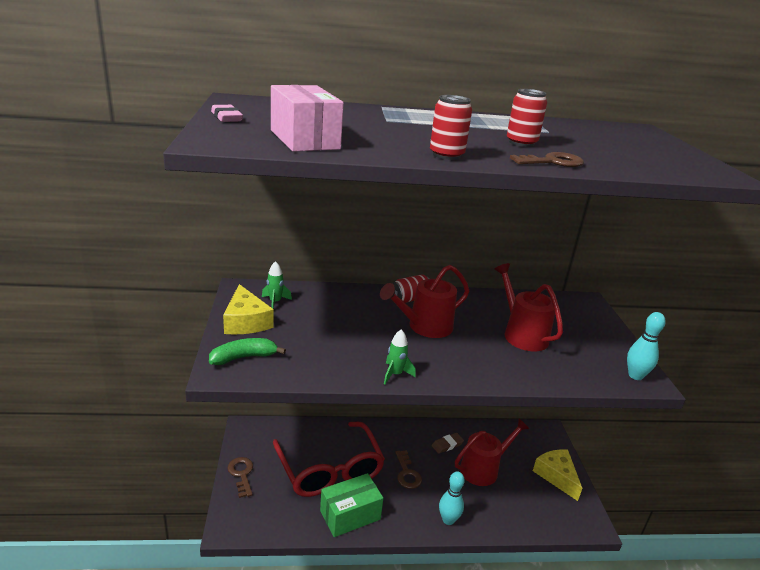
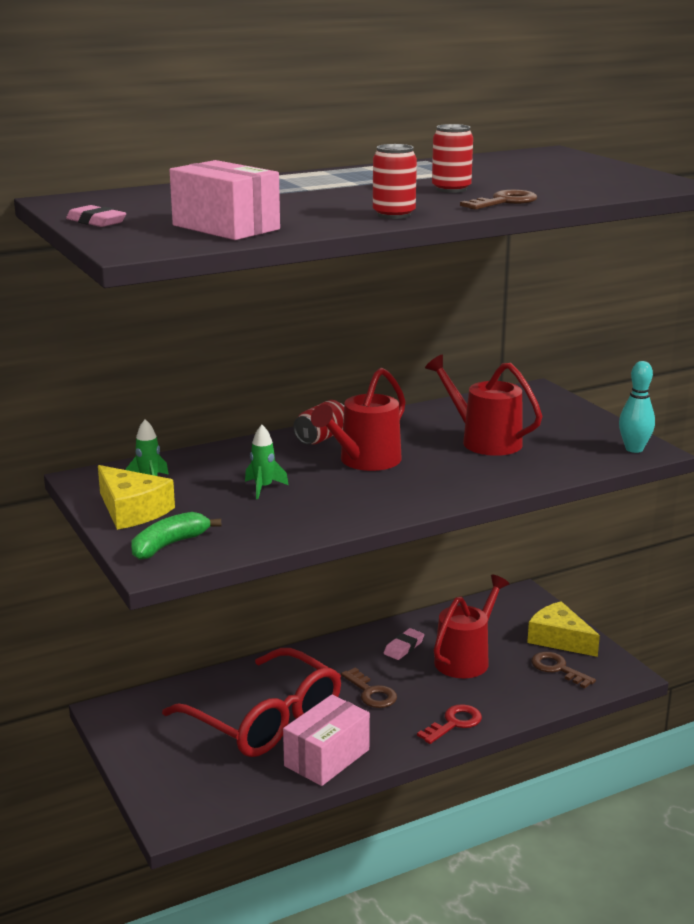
camera: 20 degrees left, 5 degrees down
brown key [227,457,253,498] -> brown key moved to [531,652,596,688]
green box [320,473,383,537] -> pink box [283,695,370,786]
green rocket [384,329,416,385] -> green rocket moved to [245,425,289,499]
brown eraser [431,433,464,454] -> pink eraser [384,628,424,660]
turquoise bowling pin [439,471,465,525] -> red key [417,704,482,744]

